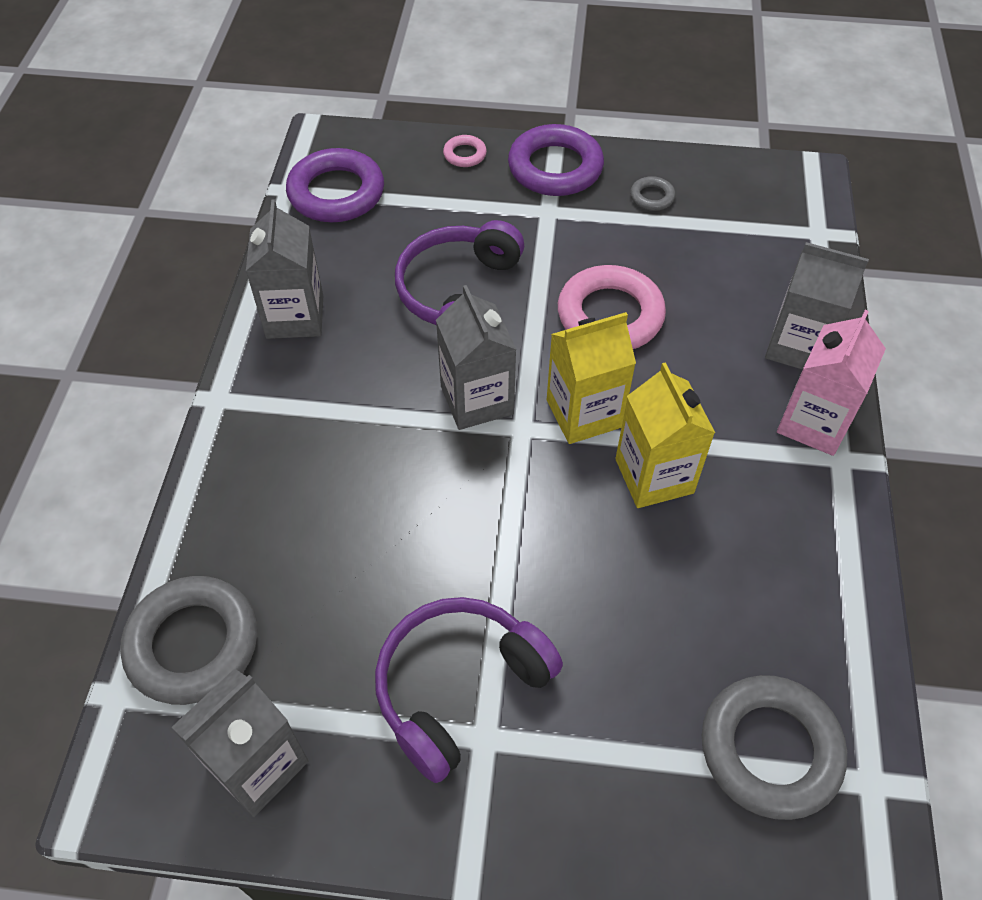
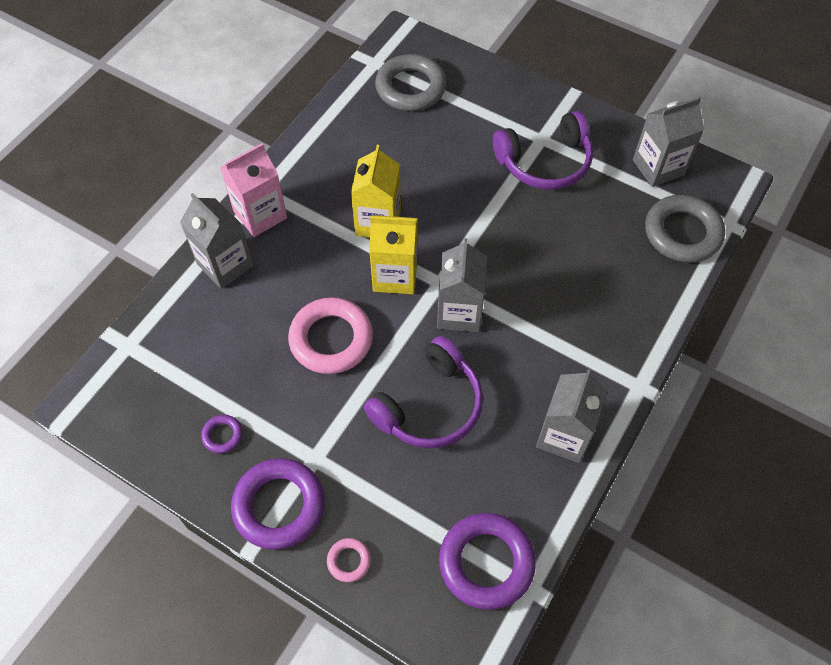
camera: 155 degrees left, 5 degrees up
grey ring [630,176,675,211] -> purple ring [201,415,243,454]

